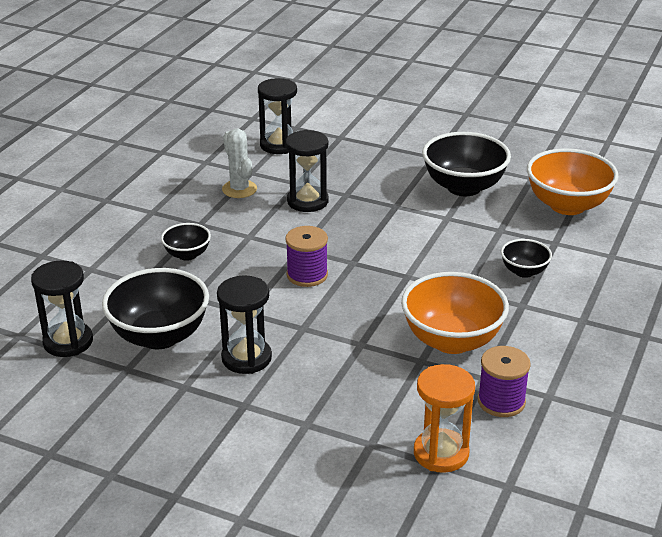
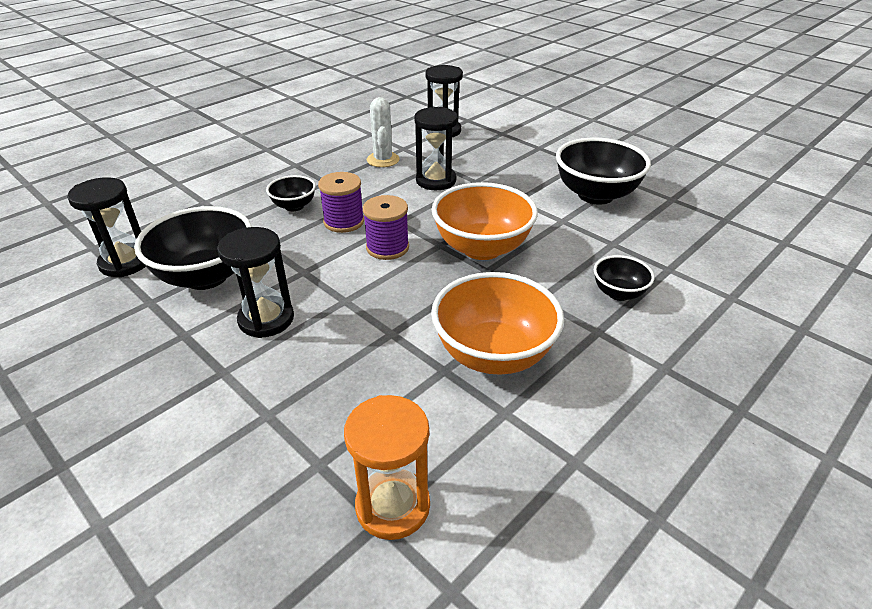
camera: 20 degrees right, 5 degrees up
purple spool [478,346,531,417] -> purple spool moved to [318,172,364,233]
orange bowl [527,148,619,215] -> orange bowl moved to [432,182,538,260]

